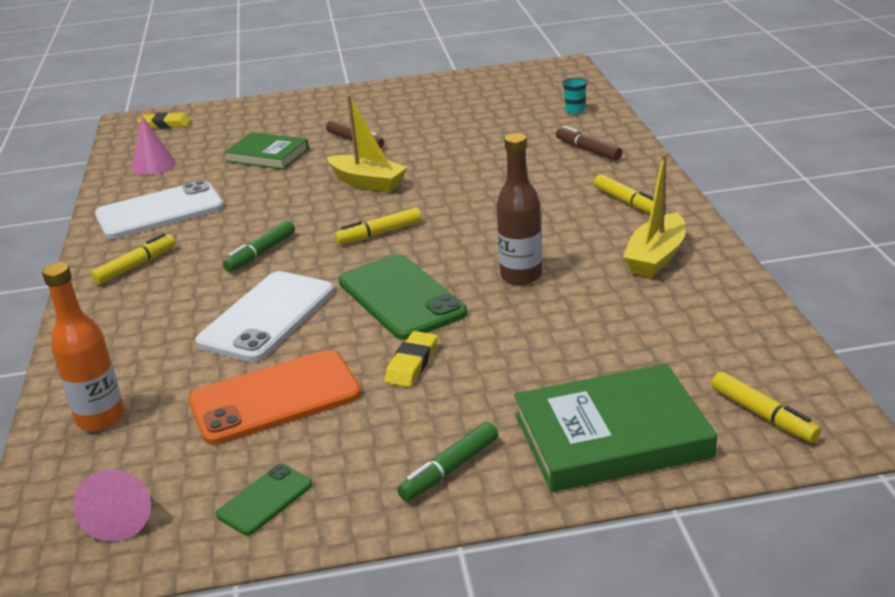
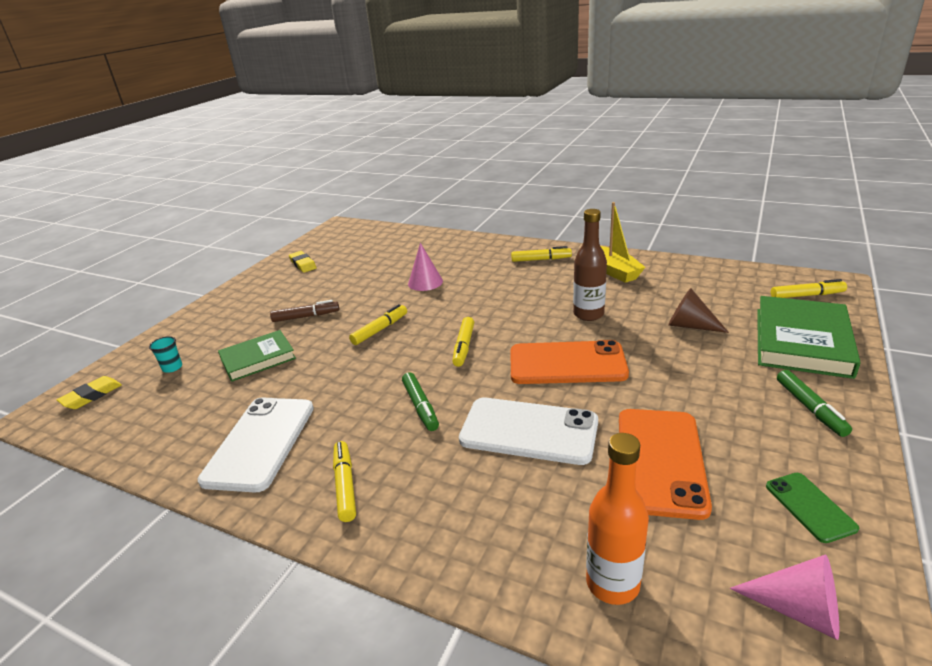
camera: 55 degrees left, 0 degrees up
pink cone [131,115,176,175] -> pink cone moved to [408,243,443,291]
white phone [195,271,334,362] -> white phone turned 45 degrees counterclockwise [459,397,598,465]
yellow boat [327,95,408,192] -> yellow marker [349,304,407,345]
green phone [339,254,467,340] -> orange phone [511,340,629,384]
yellow eraser [384,331,438,387] -> yellow eraser moved to [289,251,317,273]
brown marker [556,126,622,161] -> none
turquoise cup [562,78,587,114] -> turquoise cup moved to [149,336,182,373]
none -> brown cone [668,288,729,333]

